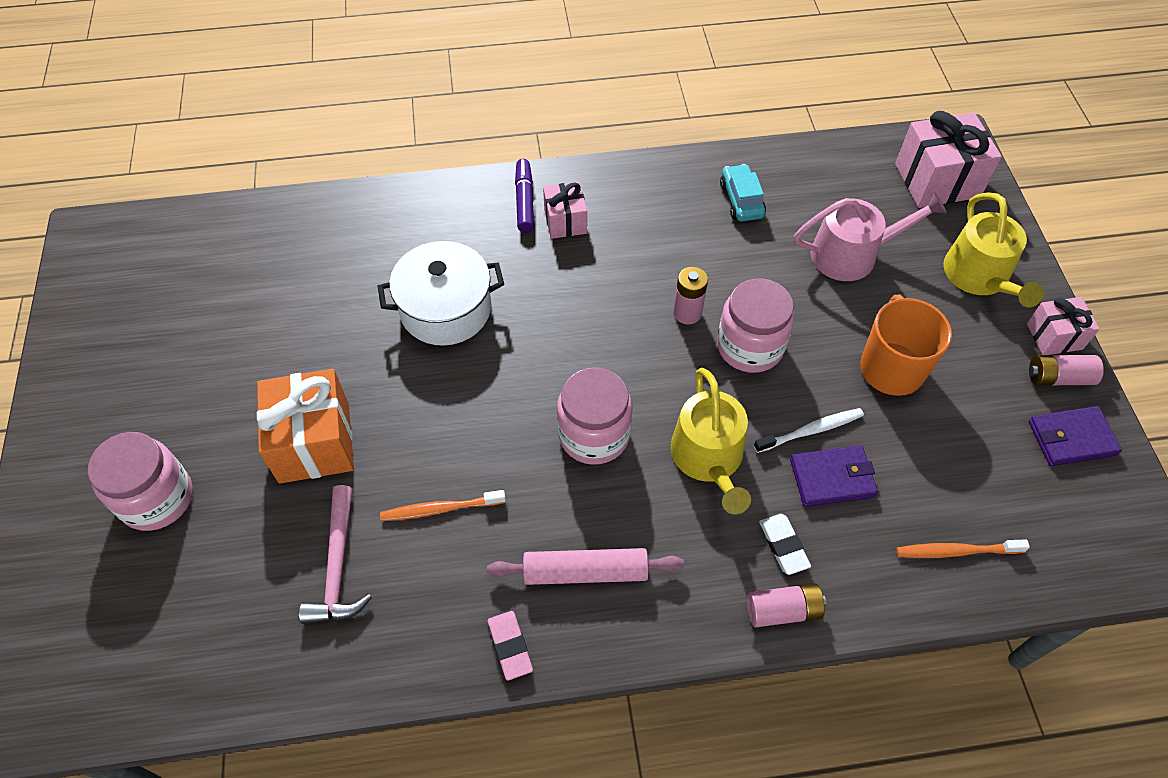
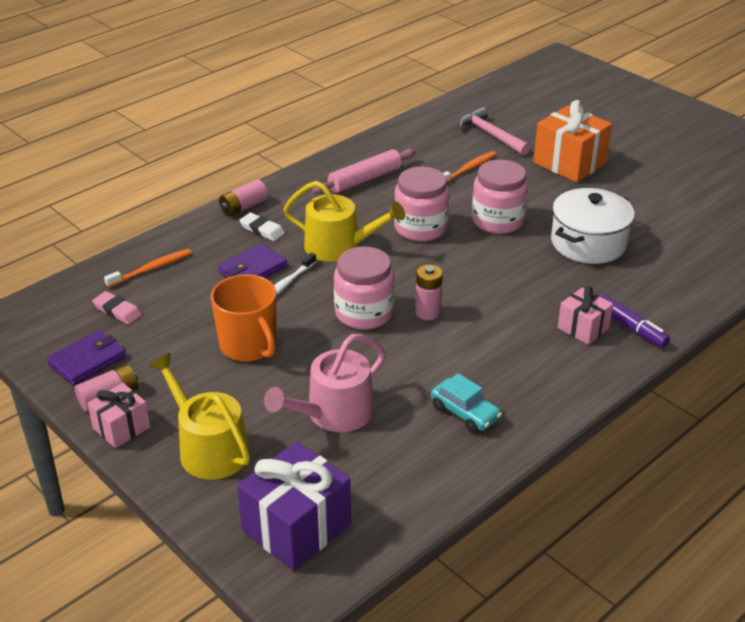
camera: 145 degrees right, 20 degrees down
pink jar [88,432,193,531] -> pink jar moved to [472,160,528,234]
pink eraser [488,611,533,681] -> pink eraser moved to [92,291,142,325]
yellow watering can [670,368,751,514] -> yellow watering can turned 150 degrees clockwise [283,181,405,262]
pink gift [895,111,1002,208] -> purple gift [237,441,351,571]

